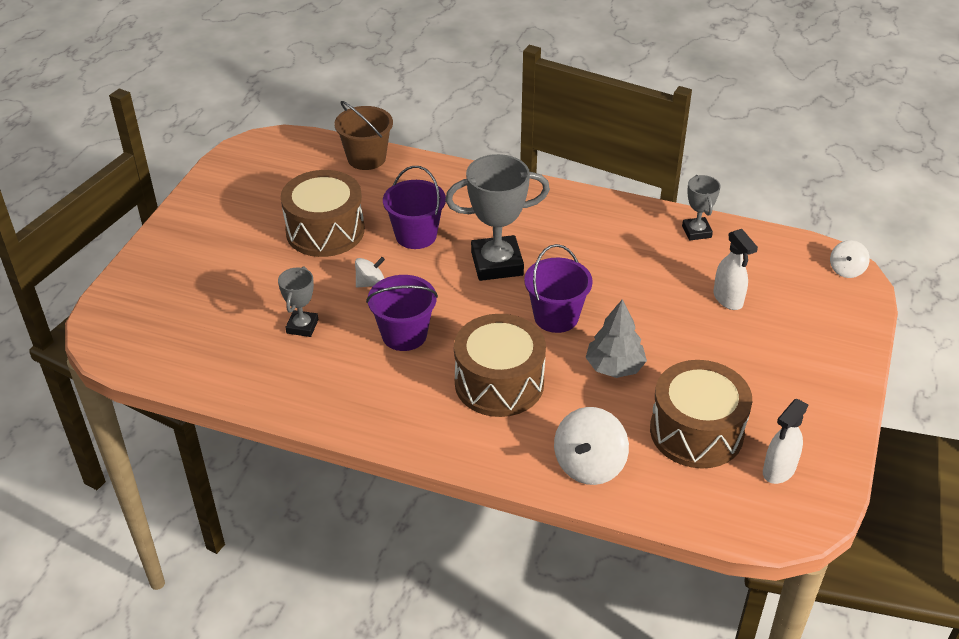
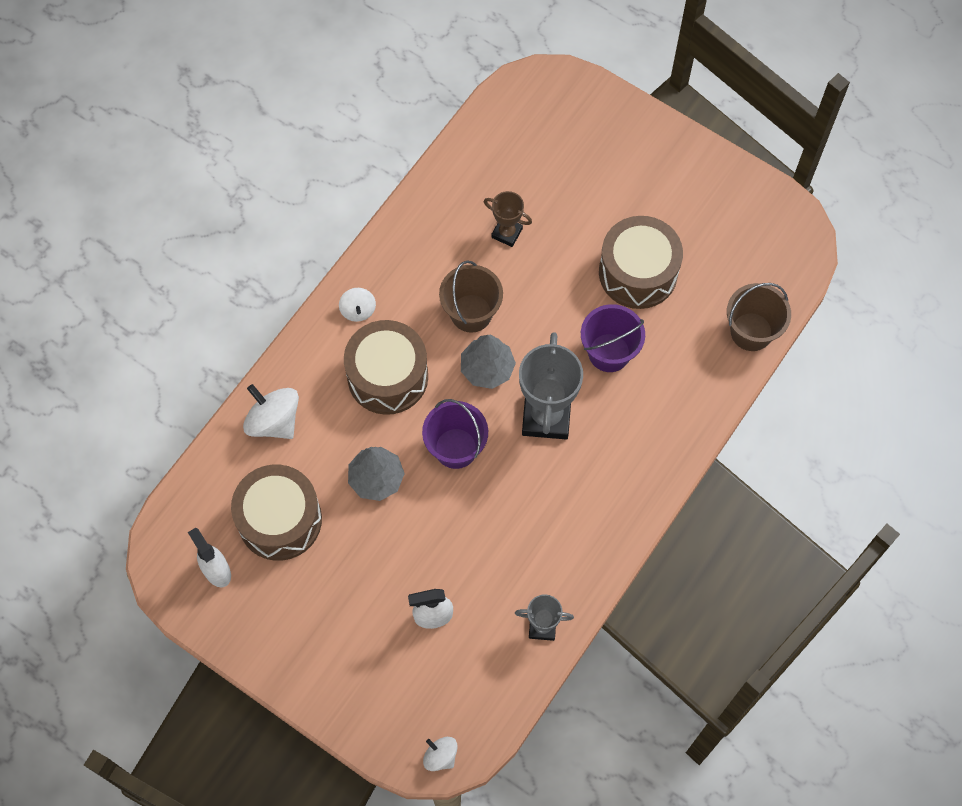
camera: 105 degrees right, 25 degrees up
grey trophy [278,267,318,337] -> brown trophy [484,191,532,247]
white spinning top [355,257,385,288] -> white spinning top moved to [339,288,376,322]
purple bucket [366,275,438,351] -> brown bucket [439,261,503,333]
none -> grey tree [461,335,516,389]

